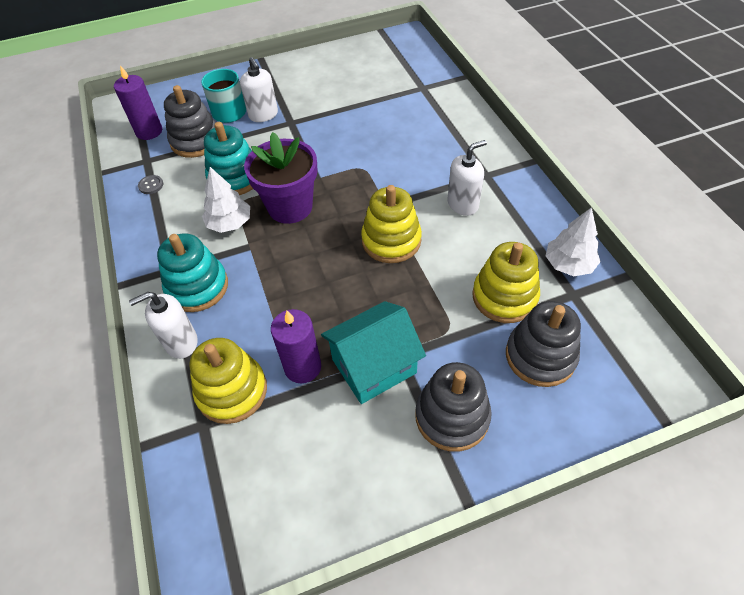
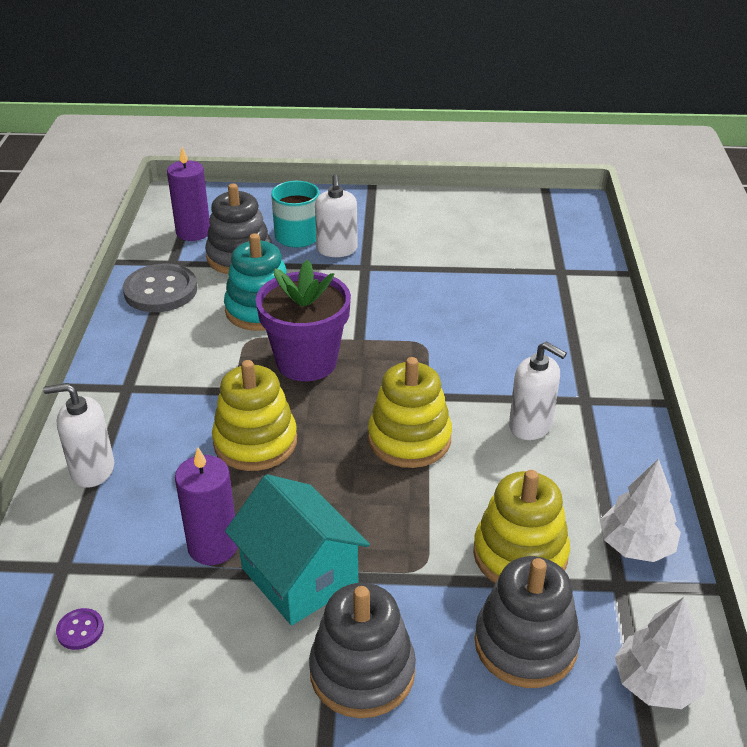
camera: 20 degrees right, 15 degrees down
grey button [138,175,163,194] -> grey button [123,264,197,312], size x2.31
turquoise stacking toy [157,233,228,312] -> none
yellow stacking toy [190,338,267,424] -> yellow stacking toy moved to [212,360,297,471]
white tree [202,167,250,233] -> white tree moved to [615,597,707,709]
turquoise house [321,301,426,404] -> turquoise house turned 60 degrees clockwise [225,474,370,625]
white soap dispenser [448,140,487,216] -> white soap dispenser turned 45 degrees clockwise [509,341,567,440]
none -> purple button [56,608,104,650]

